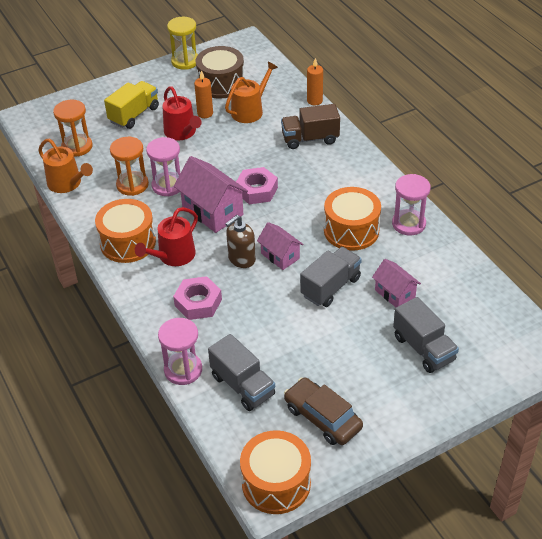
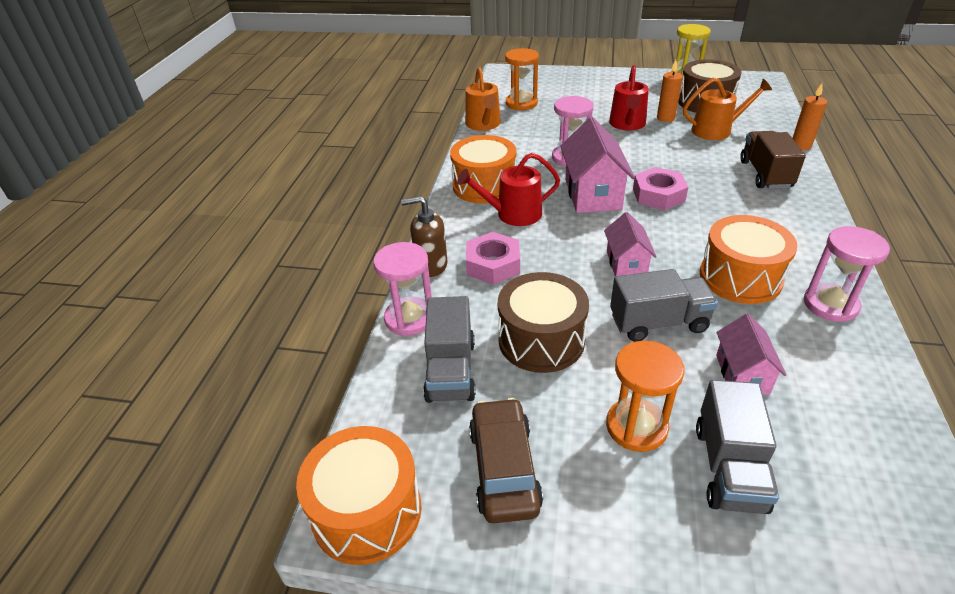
camera: 40 degrees right, 5 degrees down
yellow truck [104,81,159,129] -> none
orange hourglass [110,137,149,196] -> orange hourglass moved to [606,341,685,452]
brown soap dispenser [225,215,256,268] -> brown soap dispenser moved to [401,196,448,277]
brown truck [281,104,340,149] -> brown truck turned 60 degrees clockwise [740,131,806,189]
none -> brown drum [498,272,589,373]

